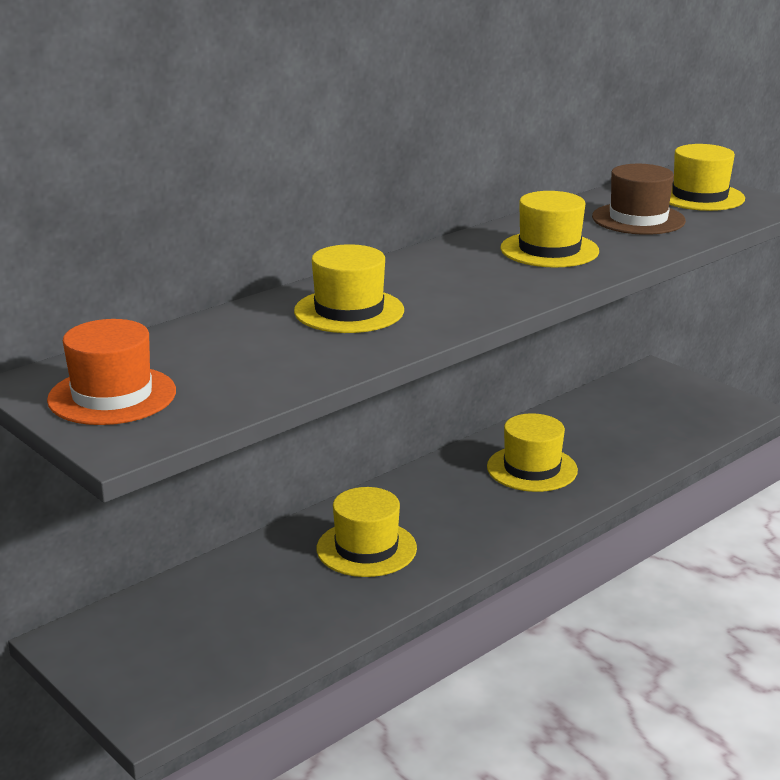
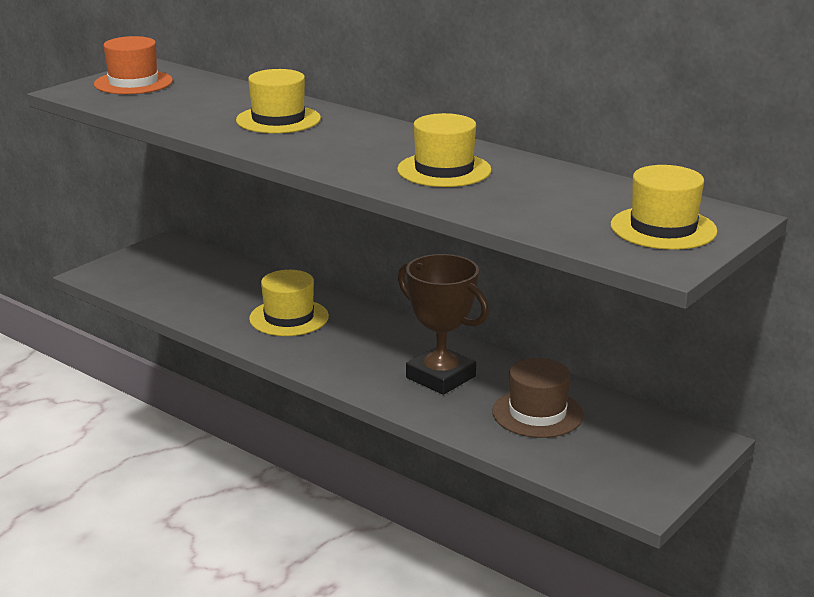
camera: 80 degrees right, 0 degrees up
yellow hat [487,413,578,492] -> brown trophy [398,254,489,395]
brown hat [592,164,686,235] -> brown hat moved to [492,358,584,438]

